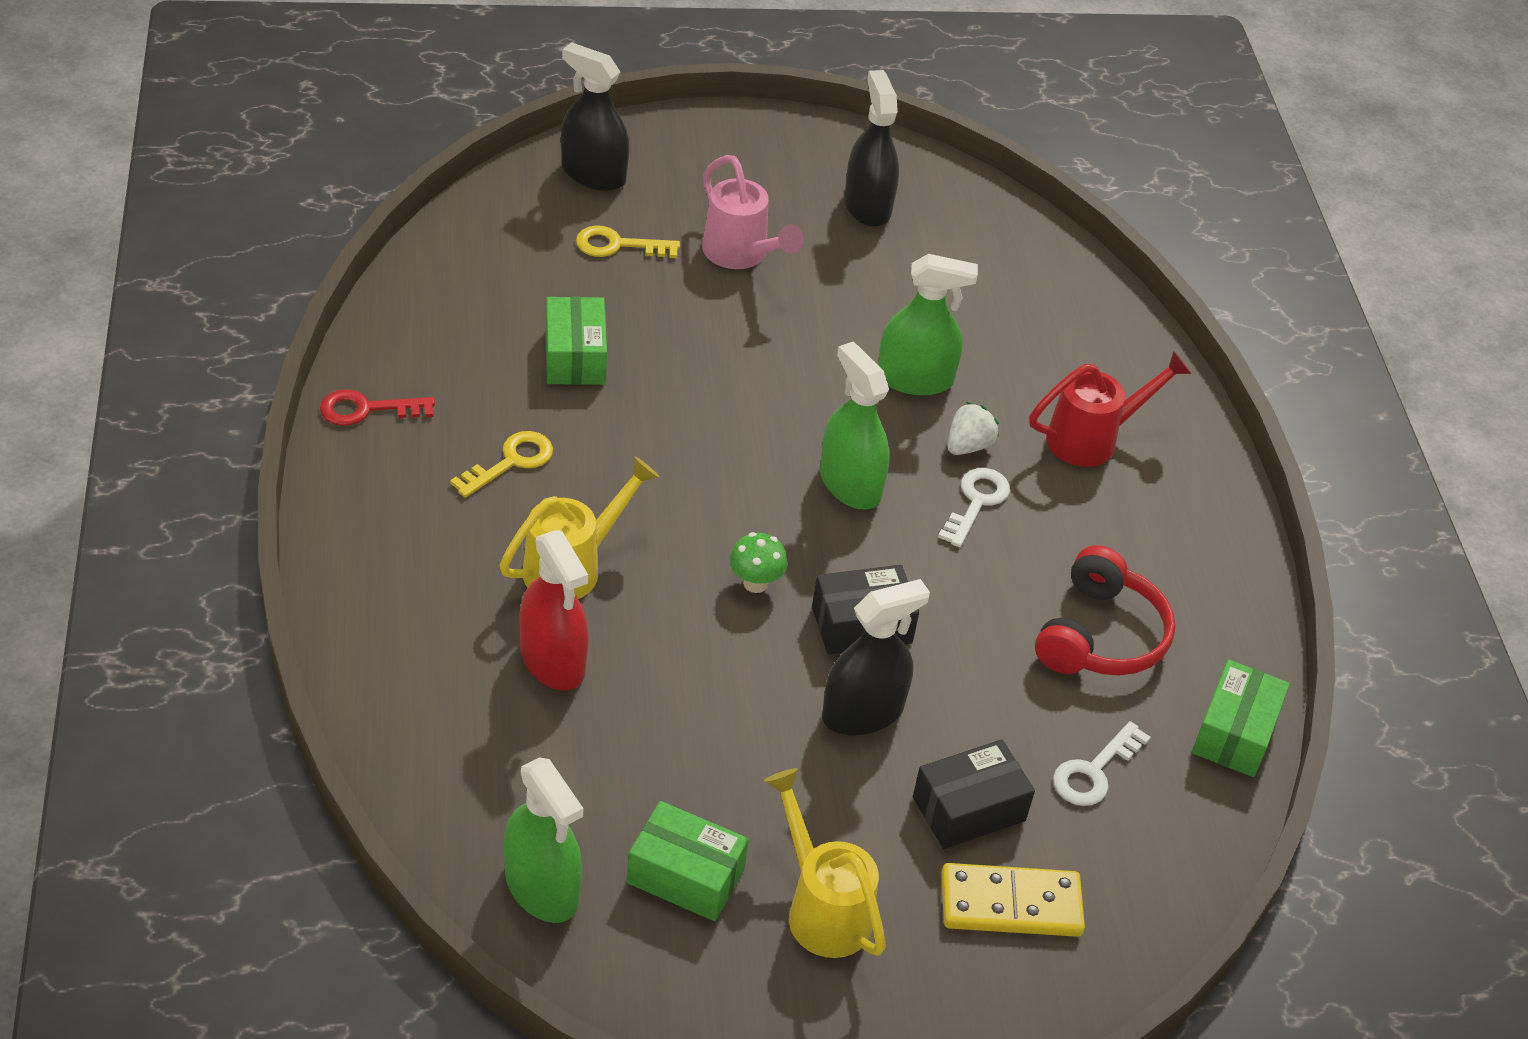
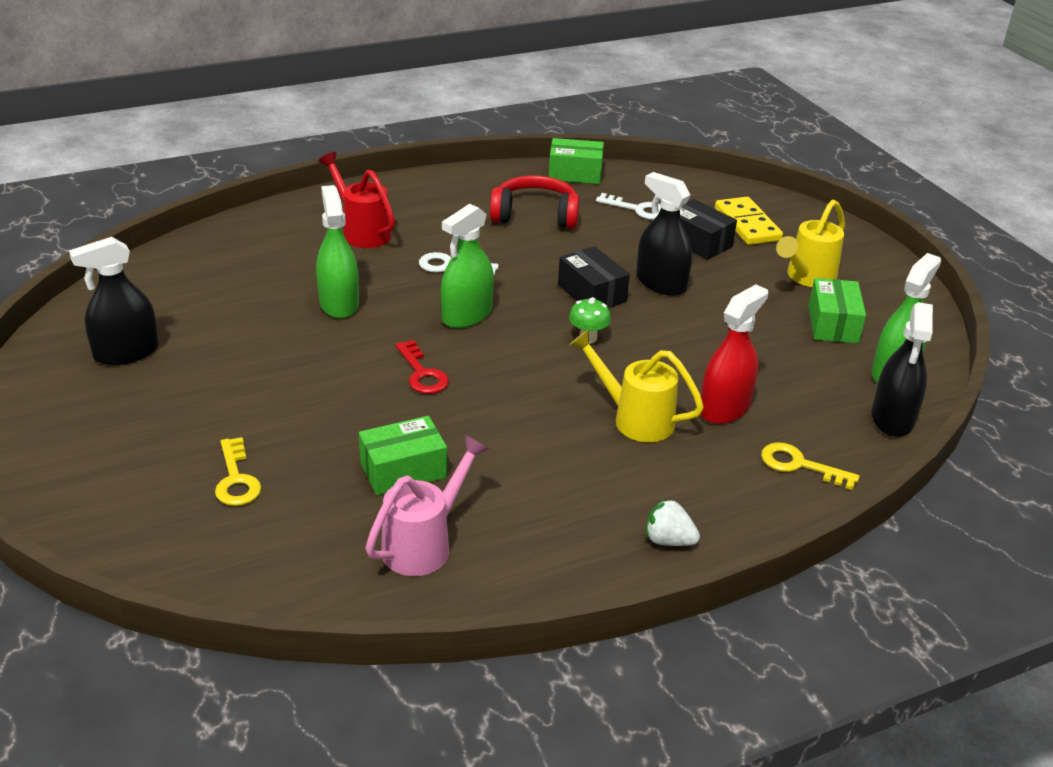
camera: 105 degrees left, 10 degrees down
red key [320,389,435,426] -> red key moved to [396,340,449,394]
yellow key [450,431,553,498] -> yellow key moved to [761,442,860,490]
black spray bottle [561,42,629,191] -> black spray bottle moved to [871,302,933,437]
pink watering can [702,155,804,269] -> pink watering can moved to [365,435,489,576]
white strawberry [948,402,999,455] -> white strawberry moved to [646,498,700,546]

